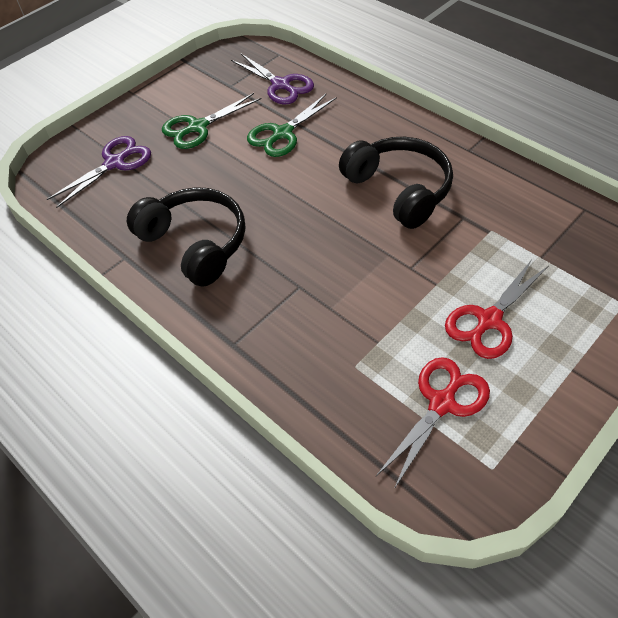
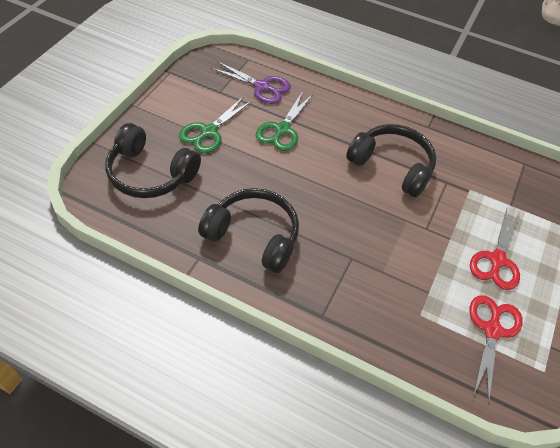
camera: 25 degrees left, 0 degrees up
purple scissors [47,136,151,208] -> black headphones [105,123,201,198]

